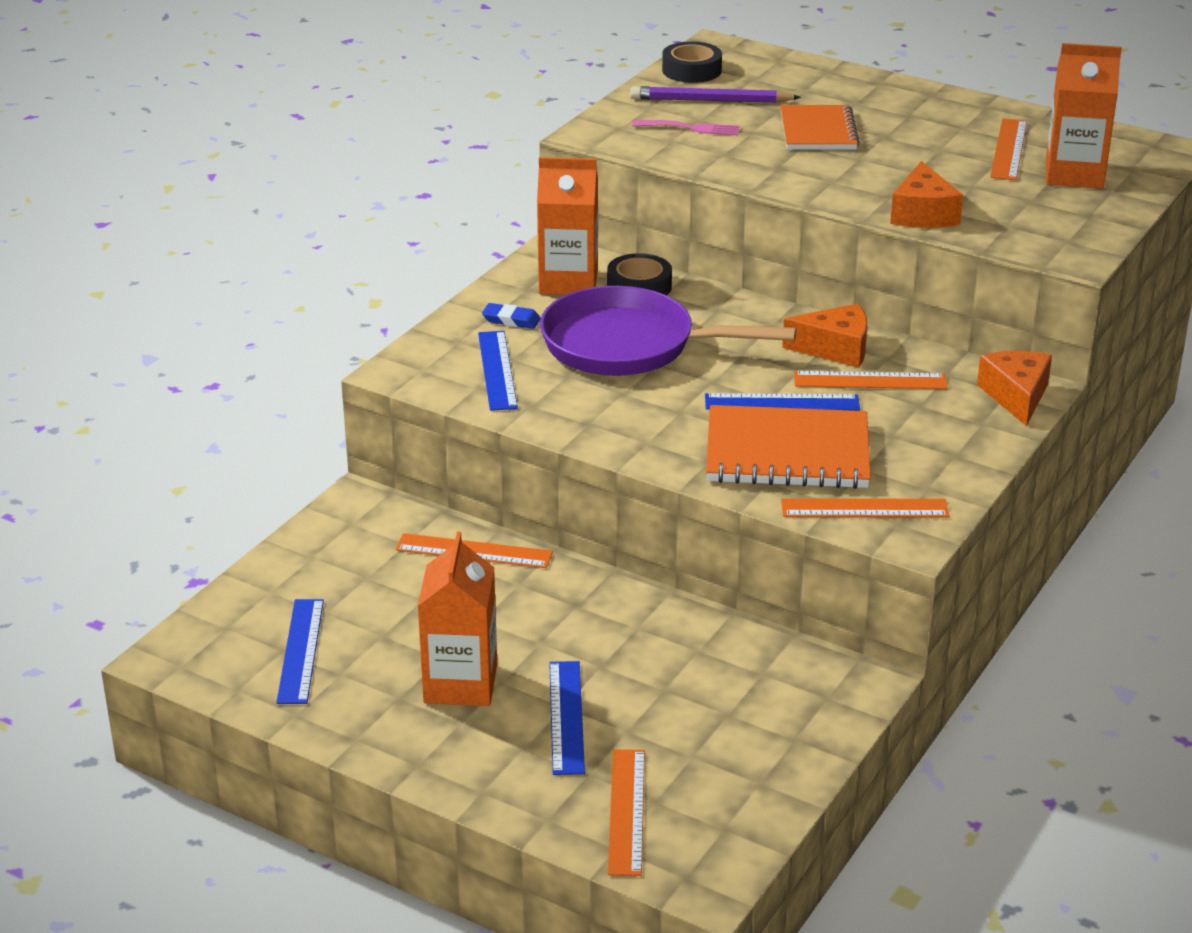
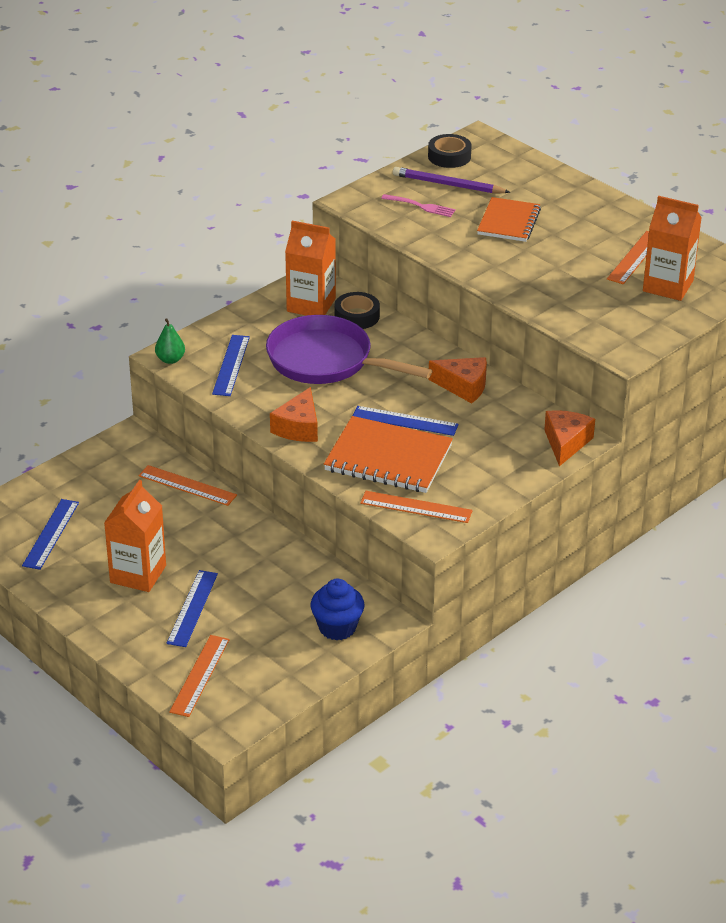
camera: 15 degrees right, 5 degrees up
blue eraser [482,303,541,329] -> none
orange ruler [794,371,947,389] -> none
orange cheese [890,161,963,228] -> orange cheese moved to [270,387,318,442]
none -> green pear [155,318,185,364]
none -> blue cupcake [311,579,364,641]

